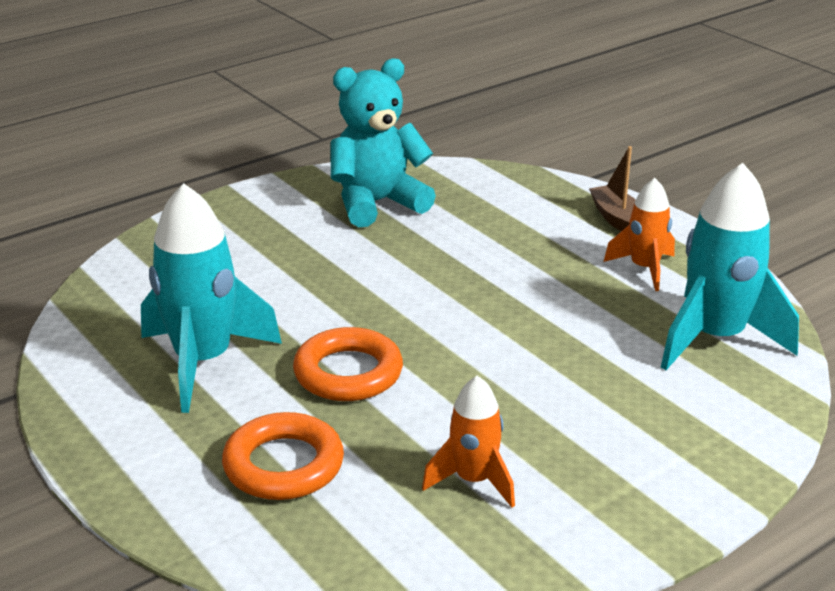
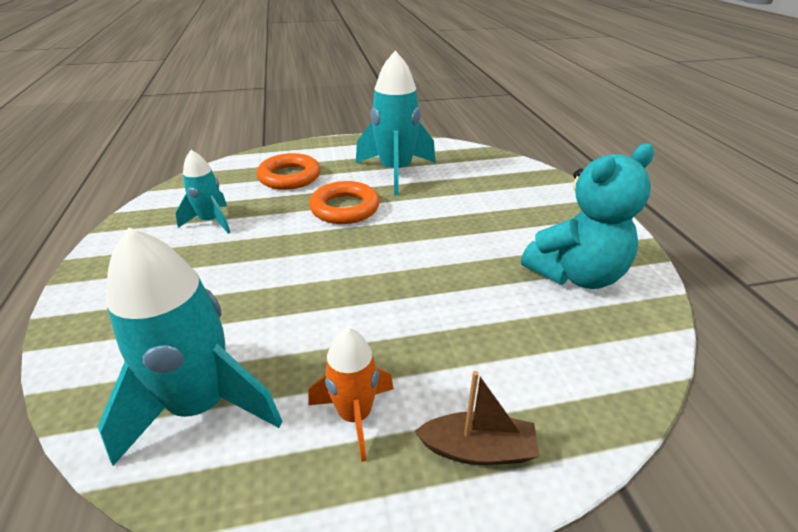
camera: 115 degrees right, 5 degrees up
turquoise teddy bear [330,58,436,227] -> turquoise teddy bear turned 60 degrees clockwise [521,143,654,289]
orange rocket [422,376,515,507] -> turquoise rocket [176,150,231,234]

